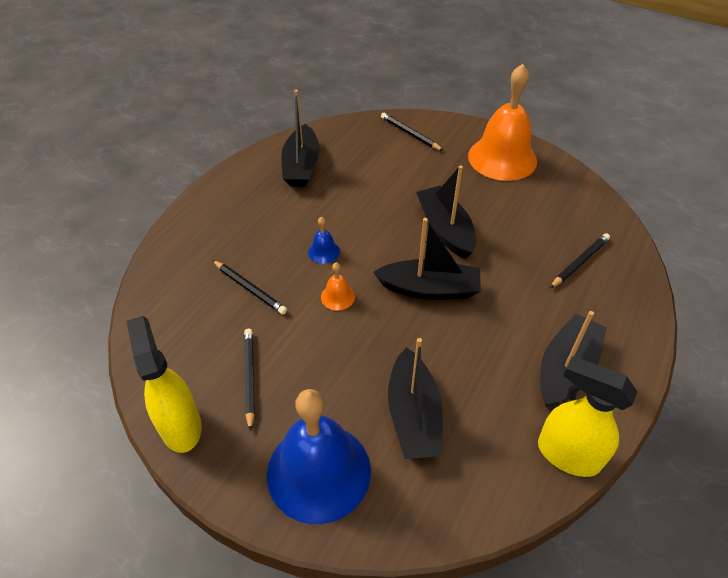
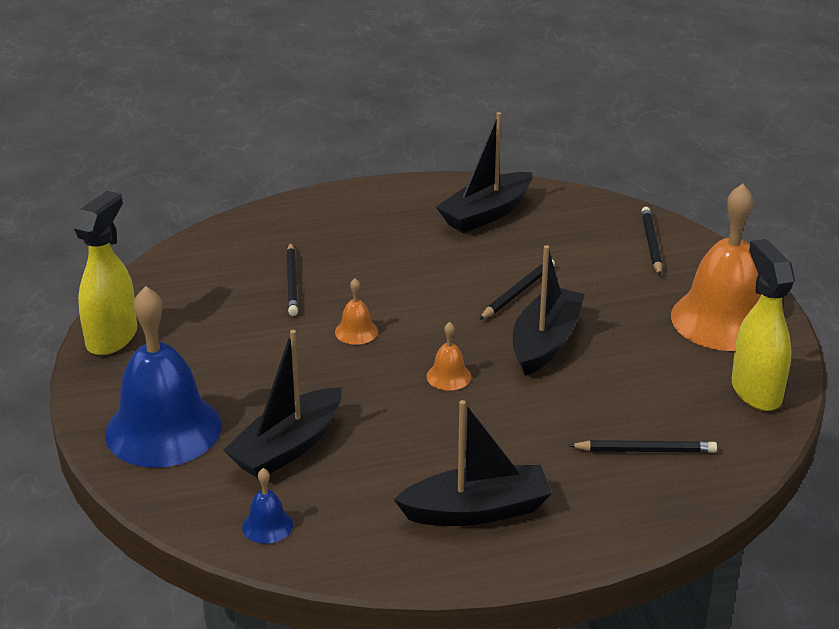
camera: 45 degrees right, 15 degrees down
black pencil [244,329,255,432] -> black pencil moved to [479,259,555,320]
blue bell [308,217,340,264] -> blue bell moved to [242,468,293,544]
black boat [373,218,481,300] -> orange bell [426,322,471,391]
yellow spray bottle [538,356,637,477] -> yellow spray bottle moved to [732,239,795,411]

